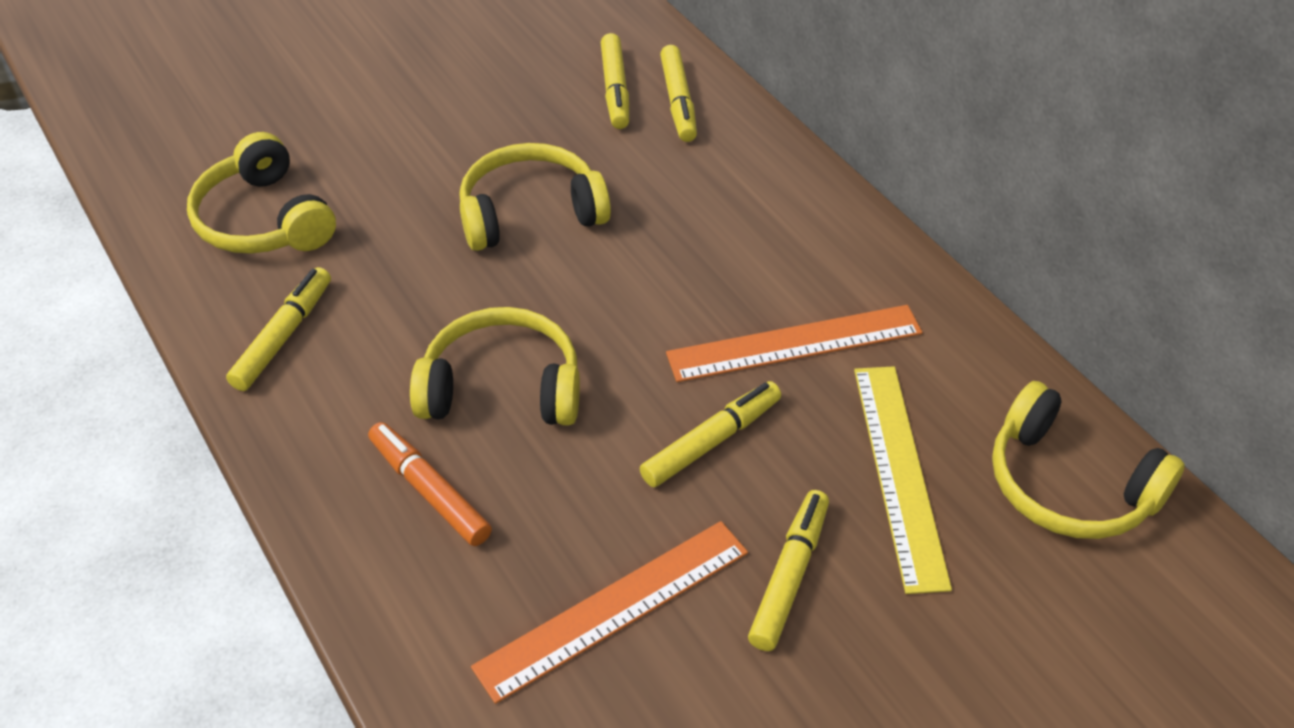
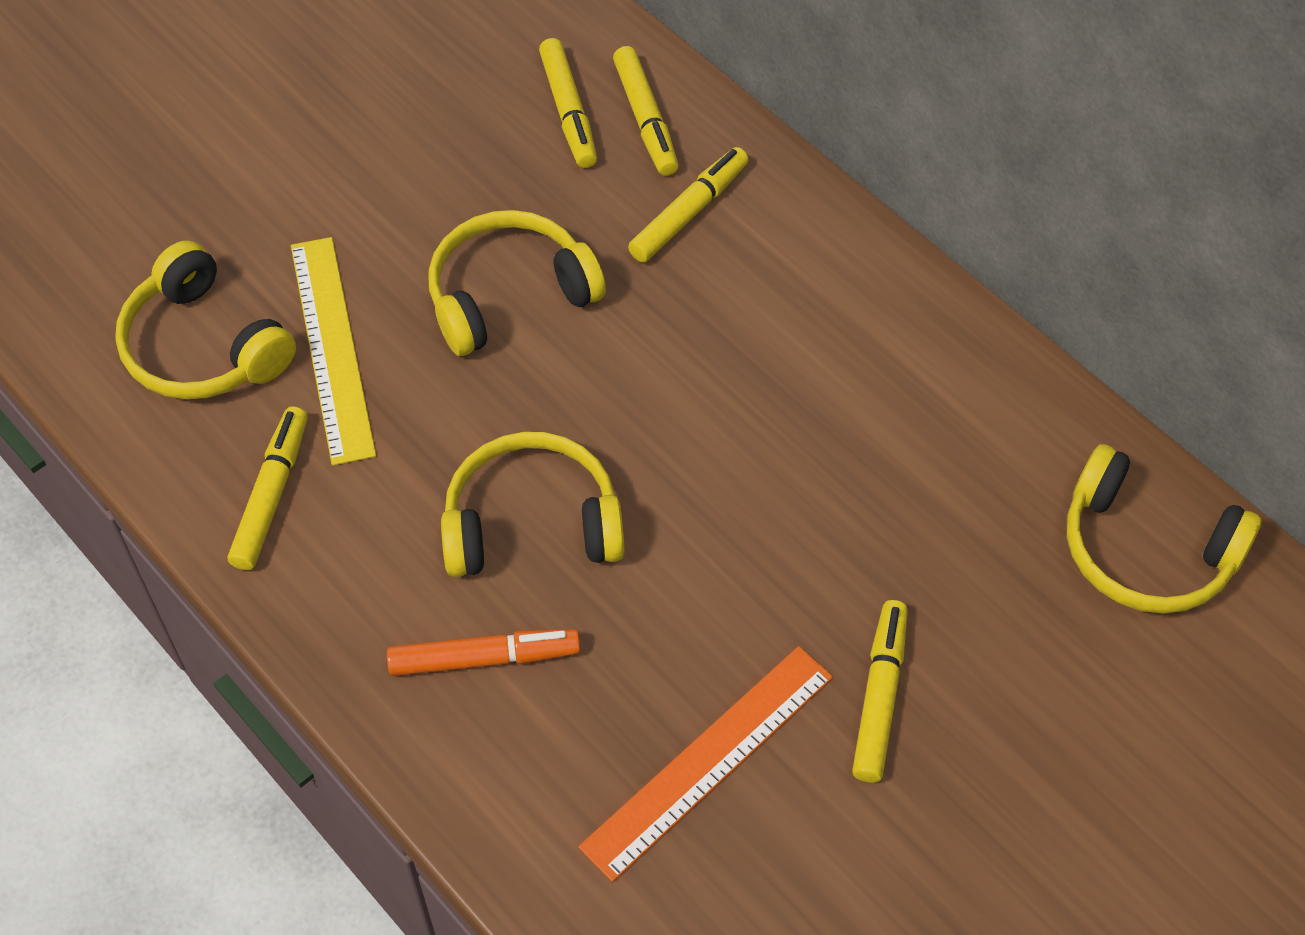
camera: 10 degrees left, 10 degrees up
orange marker [368,422,492,546] -> orange marker turned 135 degrees clockwise [387,629,580,676]
yellow marker [640,381,781,487] -> yellow marker moved to [628,147,749,263]
orange ruler [666,305,922,382] -> none
yellow ruler [854,366,952,594] -> yellow ruler moved to [291,237,376,466]

